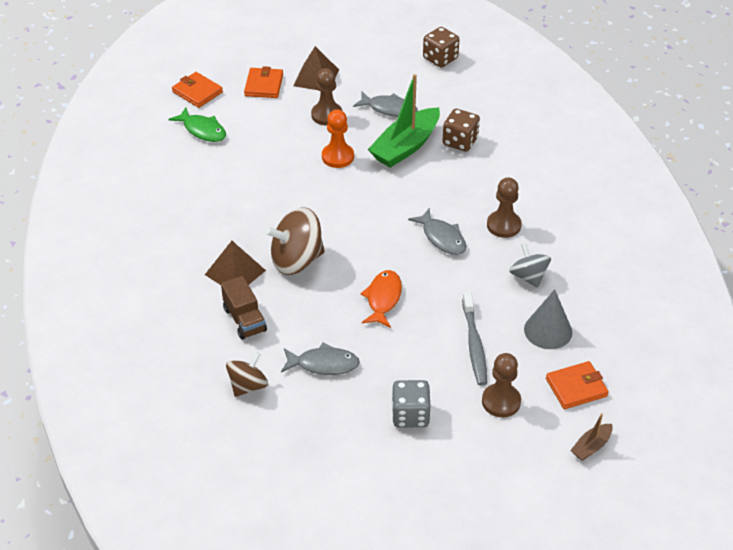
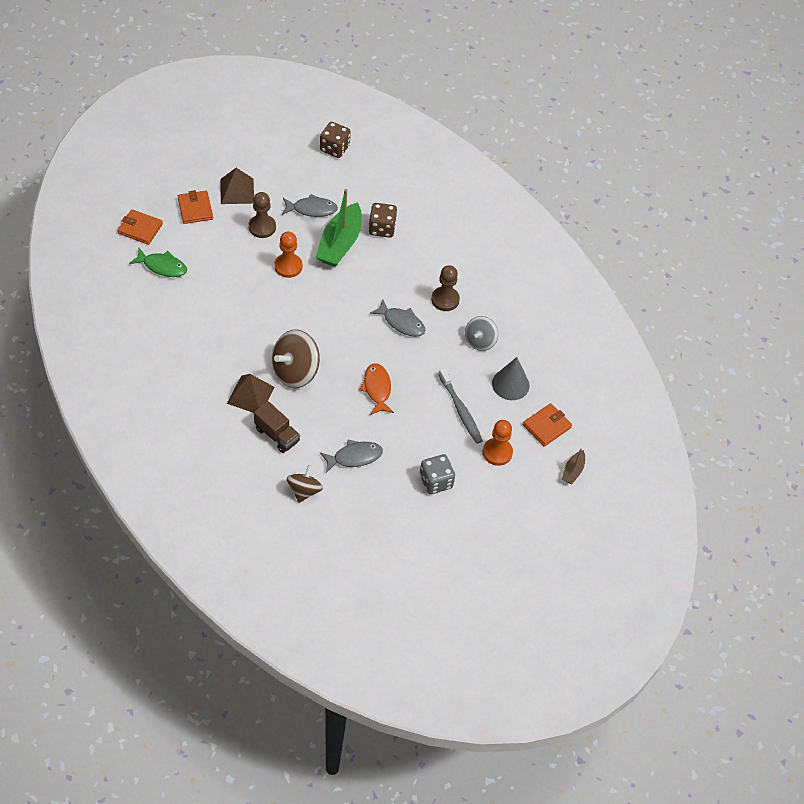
camera: 25 degrees left, 10 degrees up
brown pawn [482,353,521,417] -> orange pawn [483,420,513,466]
grey spinning top [509,243,551,288] -> grey spinning top turned 105 degrees counterclockwise [465,316,498,351]

